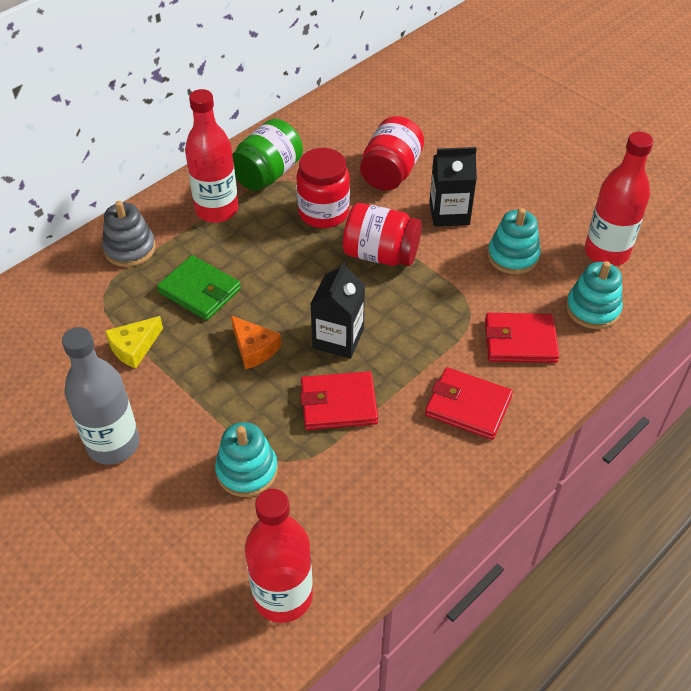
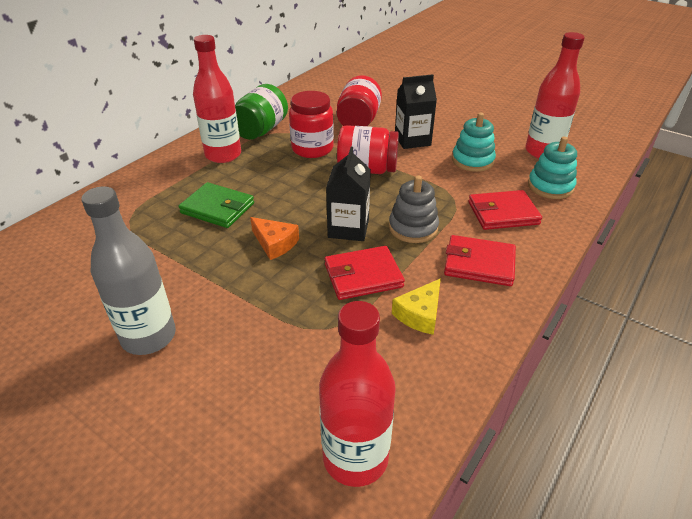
camera: 10 degrees left, 10 degrees down
grey stacking toy [102,201,156,267] -> grey stacking toy moved to [389,175,439,243]
yellow cheese [105,316,163,369] -> yellow cheese moved to [392,278,441,335]
turquoise stacking toy [215,422,278,497] -> none

